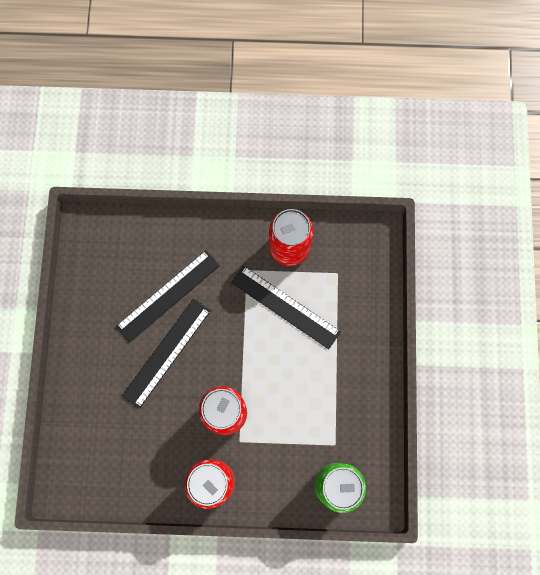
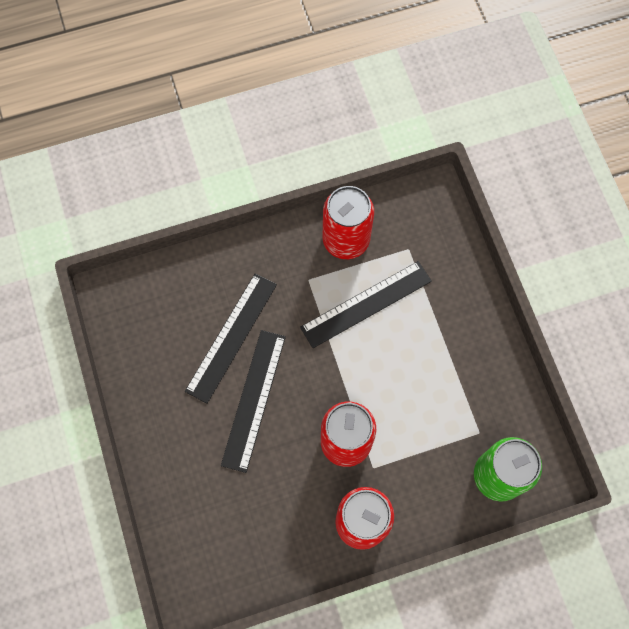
camera: 20 degrees left, 5 degrees down
black ruler [231,266,341,349] -> black ruler turned 45 degrees counterclockwise [300,261,432,348]

